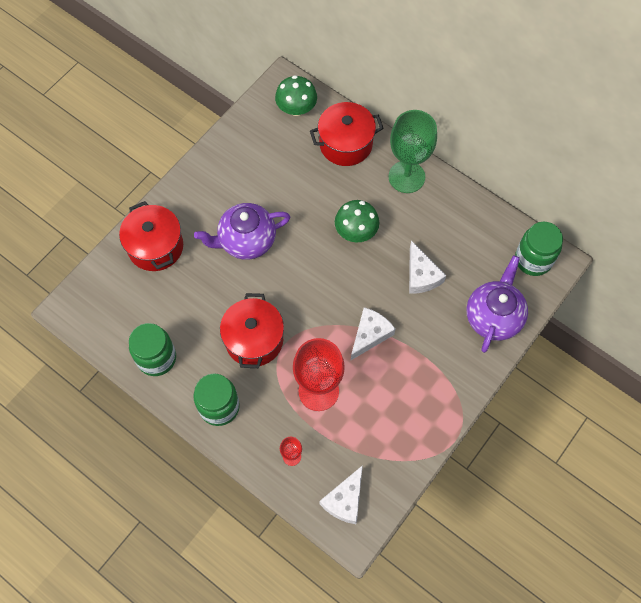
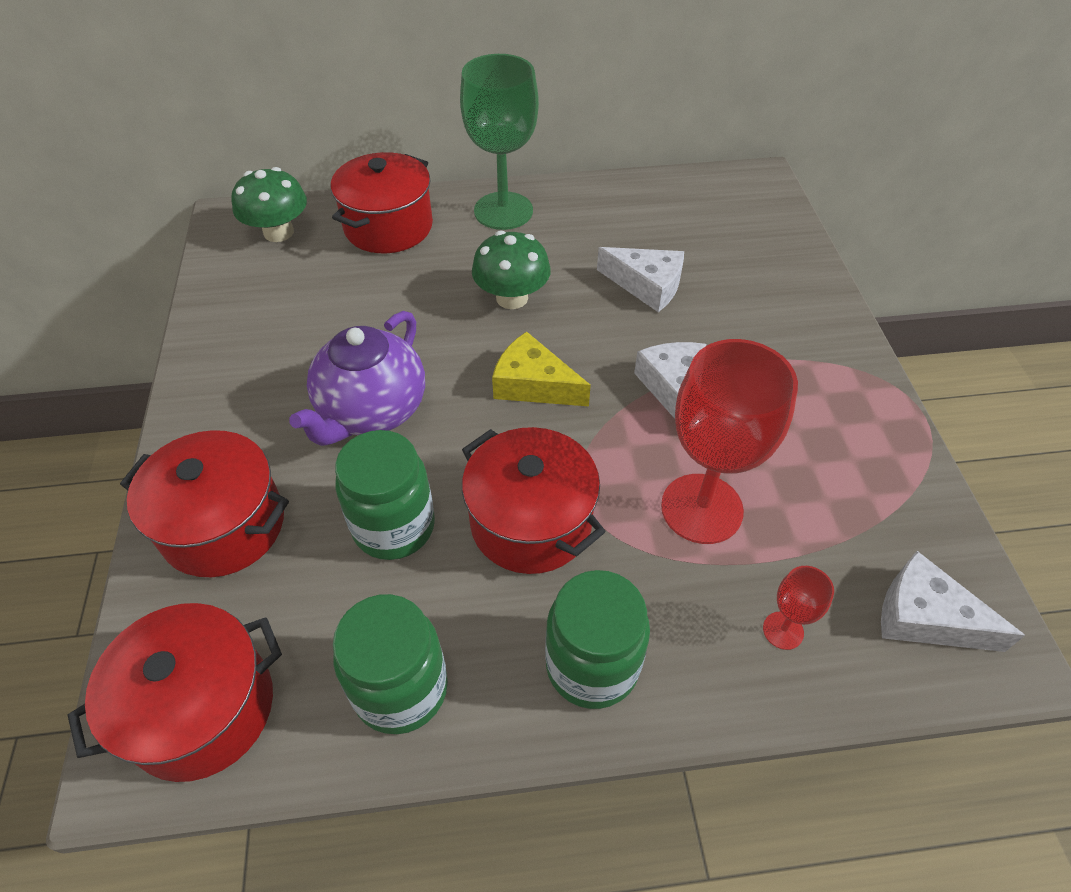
camera: 45 degrees left, 15 degrees down
white cheese [320,465,363,524] -> white cheese turned 135 degrees clockwise [881,551,1025,652]
purple teapot [467,256,528,353] -> none
green jar [515,222,563,276] -> green jar moved to [335,430,435,560]
none -> red pot [68,603,282,782]
none -> yellow cheese [492,332,591,406]

